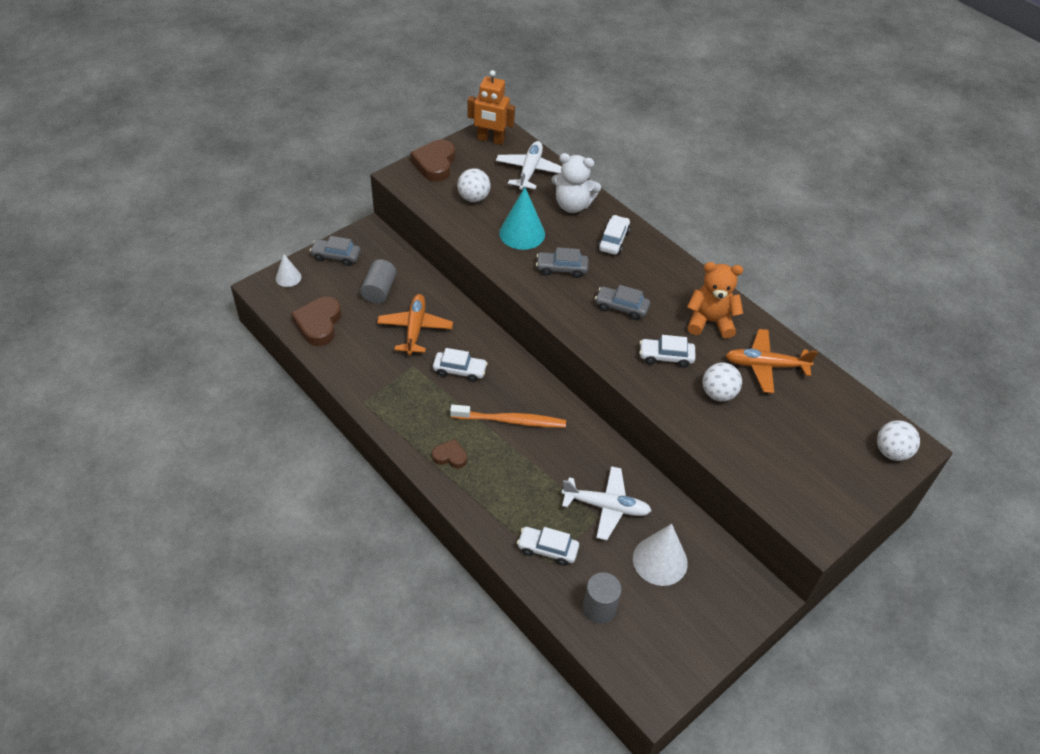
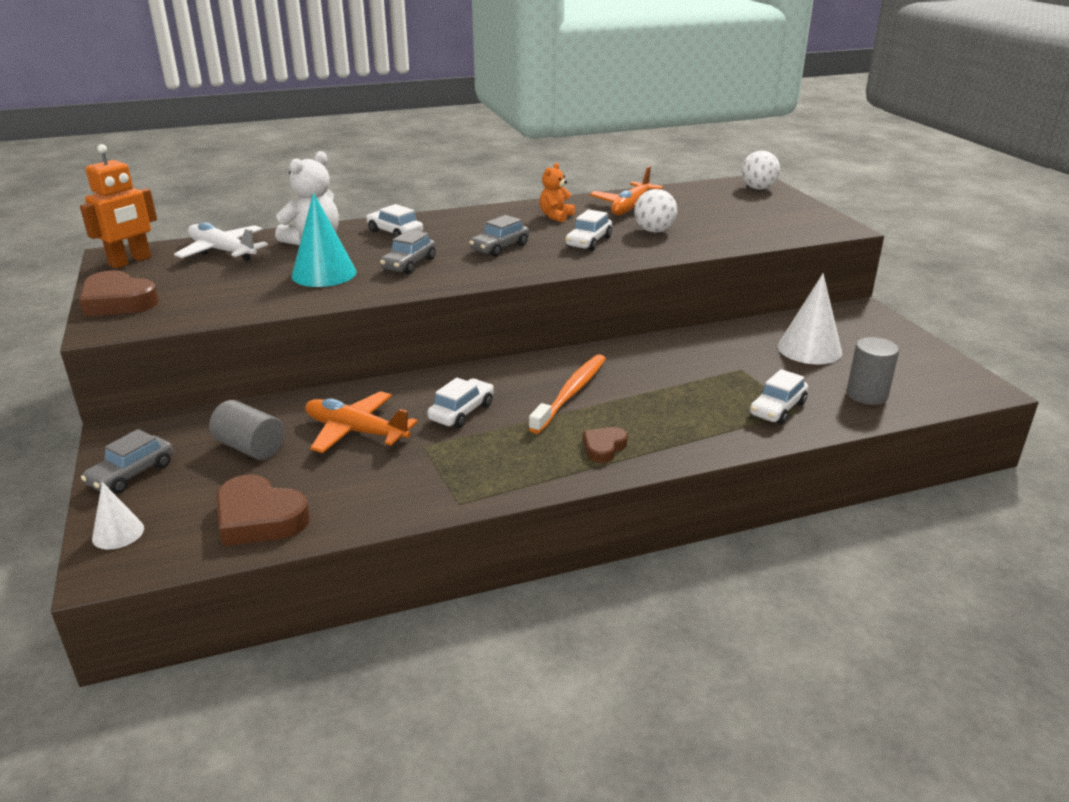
camera: 65 degrees left, 20 degrees down
white ball [457,168,490,202] -> none
white plane [562,466,652,540] -> none
orange teddy bear [687,262,743,339] -> orange teddy bear [540,163,575,222], size x0.62

